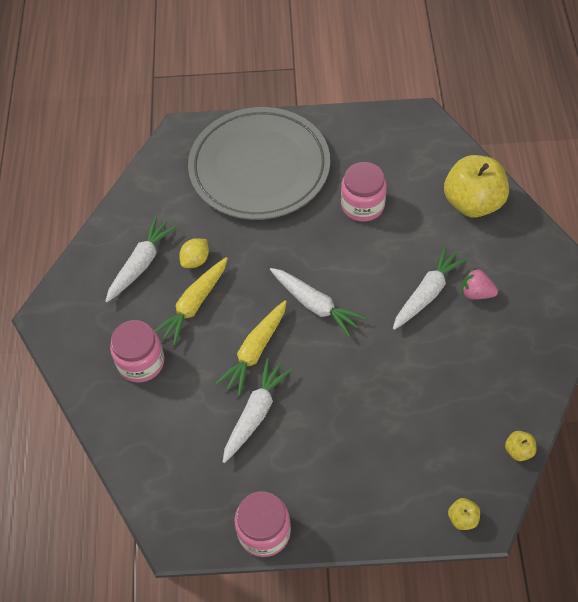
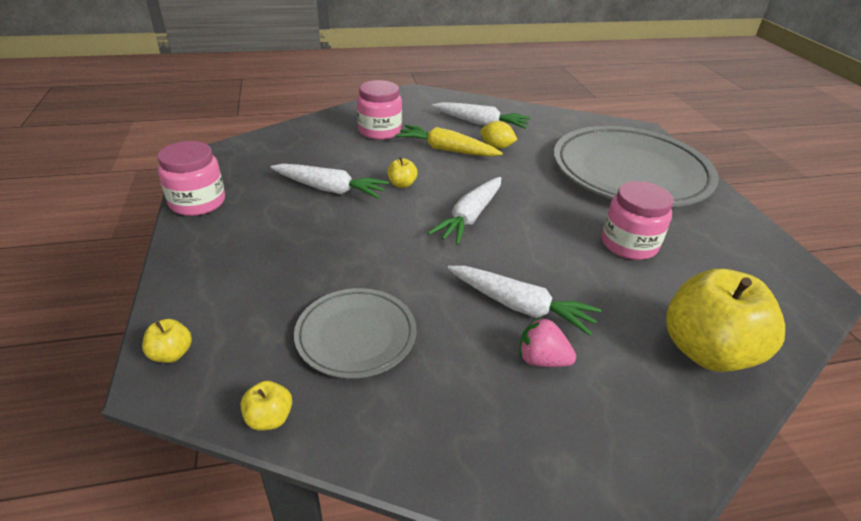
camera: 75 degrees right, 20 degrees down
yellow carrot [215,300,287,396] -> yellow apple [387,158,418,188]
pink strawberry [462,269,498,299] -> pink strawberry turned 75 degrees counterclockwise [519,317,576,367]
none -> grey plate [294,288,416,378]

